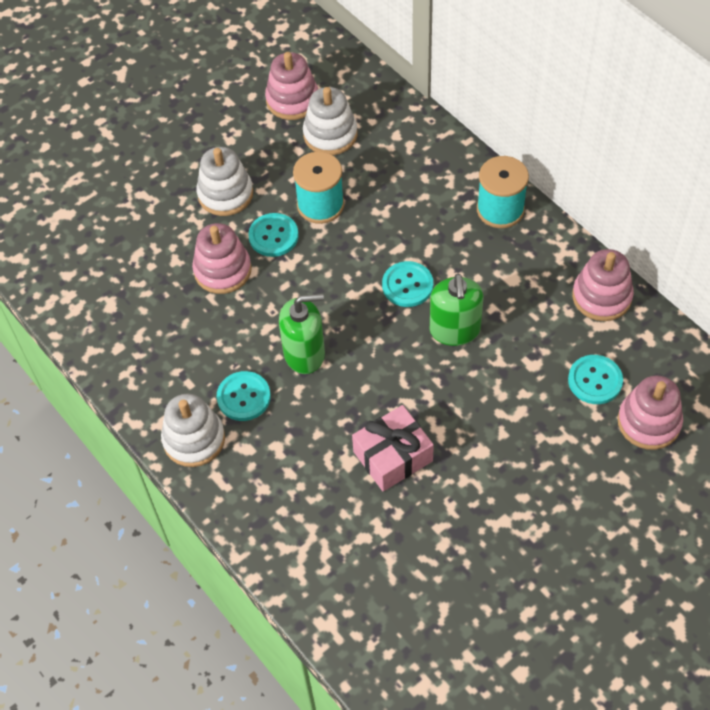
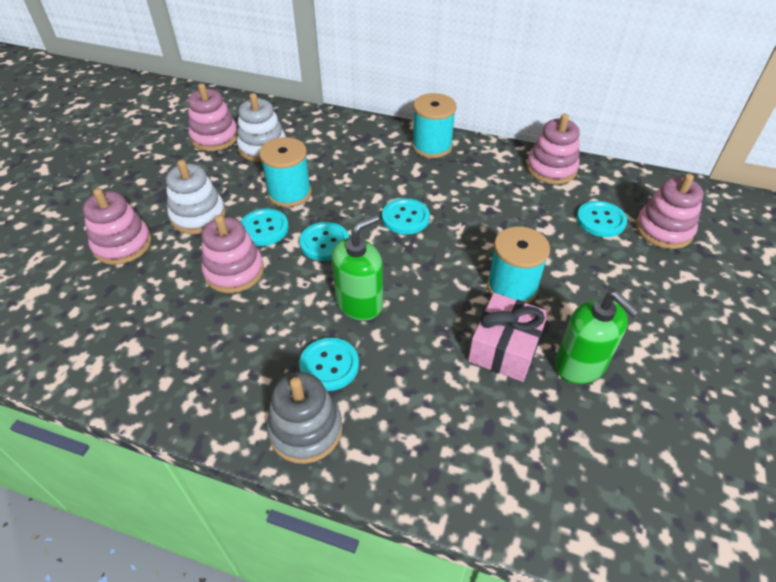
camera: 35 degrees left, 10 degrees down
white stacking toy [161,394,225,467] -> grey stacking toy [266,372,343,464]
green soap dispenser [430,274,483,346] -> green soap dispenser moved to [555,291,639,384]
none -> pink stacking toy [83,188,152,265]
none -> turquoise button [299,222,349,261]
none -> turquoise spool [487,227,550,304]

